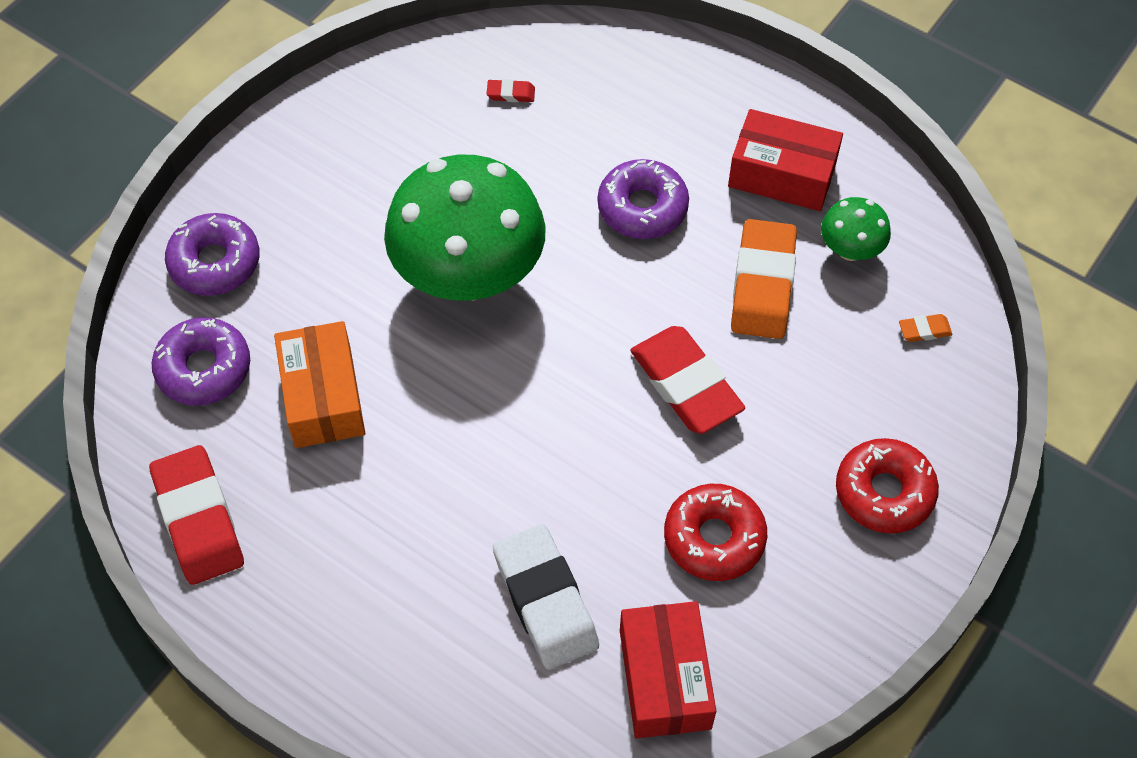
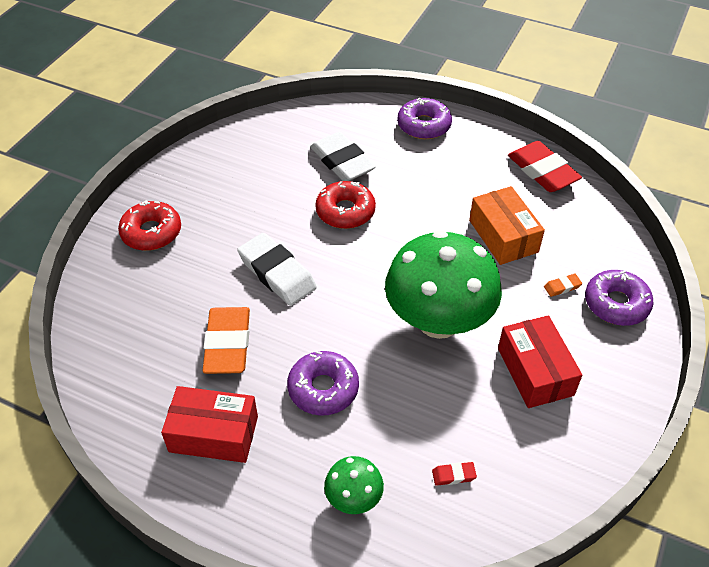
camera: 170 degrees right, 10 degrees down
purple donut [152,317,250,406] -> purple donut moved to [397,97,452,139]
red box [620,601,716,739] -> red box moved to [498,315,583,408]
red eraser [630,326,745,434] -> white eraser [237,233,317,306]
red donut [664,484,767,581] -> red donut moved to [315,181,376,229]
green mushroom [821,197,891,261] -> green mushroom moved to [324,456,384,514]
orange eraser [899,314,953,342] -> orange eraser moved to [544,274,582,297]

